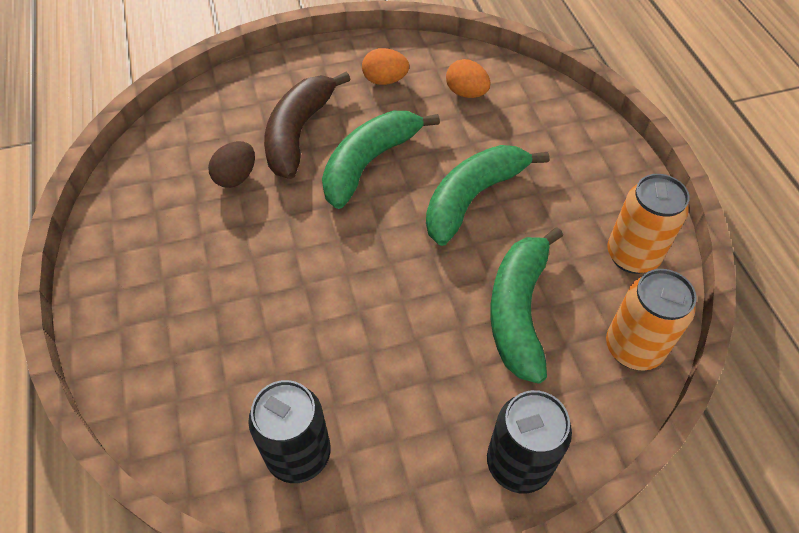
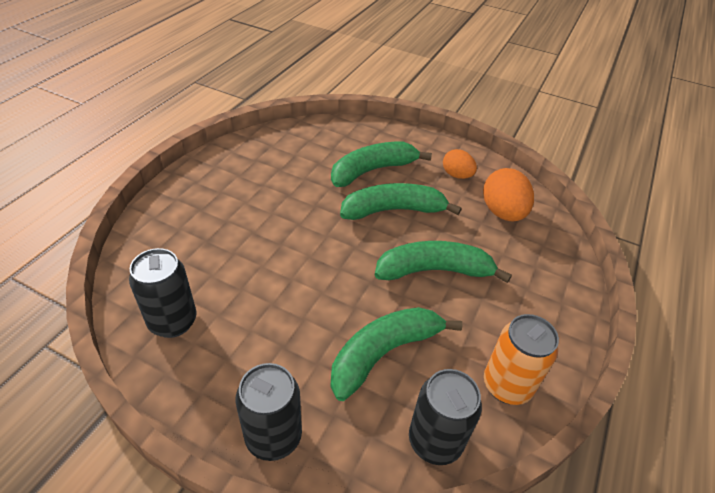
camera: 40 degrees right, 10 degrees down
brown egg [208,141,255,188] -> none
brown banana [264,72,350,179] -> green banana [331,142,432,187]
orange egg [446,59,490,98] -> orange egg [483,168,534,222], size x1.58
orange can [606,269,697,370] -> black can [409,369,482,465]

